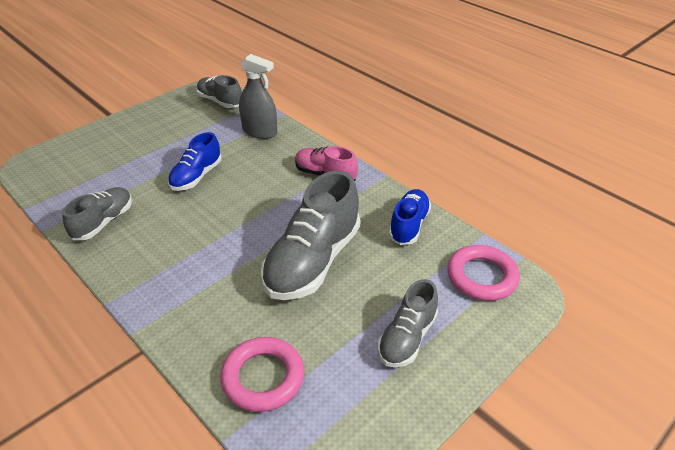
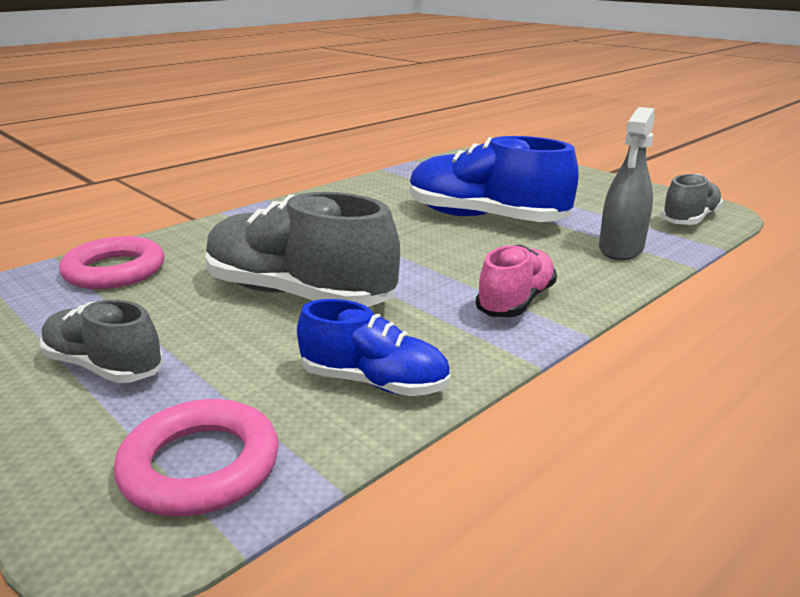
camera: 90 degrees right, 15 degrees down
grey shoe [63,187,132,240] -> none
blue shoe [168,132,222,191] -> blue shoe [409,136,579,222], size x1.74

